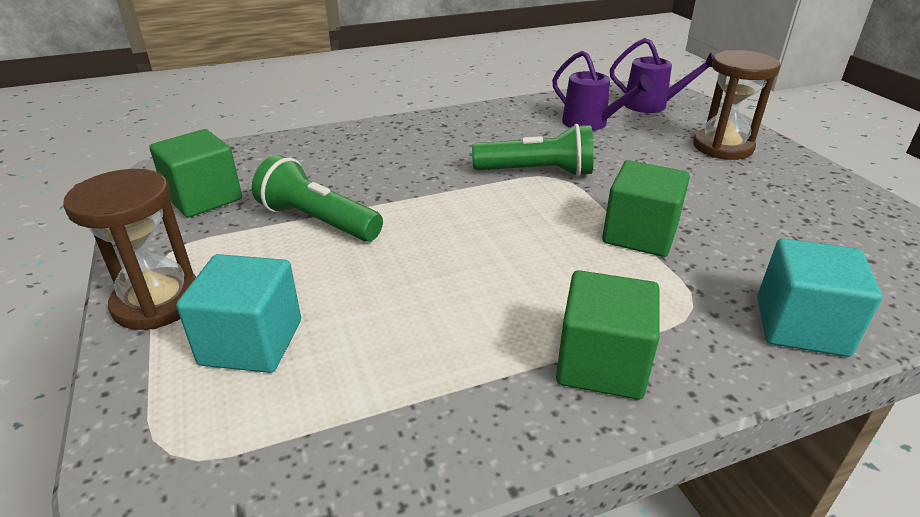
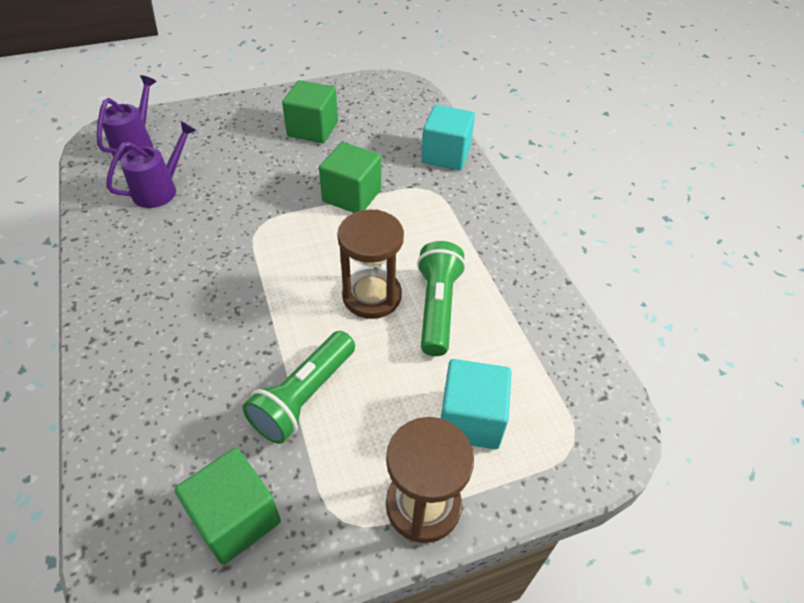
camera: 90 degrees left, 15 degrees up
green flashlight [472,124,594,177] -> green flashlight moved to [417,241,466,356]
green cube [556,270,659,400] -> green cube moved to [282,80,338,143]
brown hourglass [693,50,780,160] -> brown hourglass moved to [337,209,404,319]

